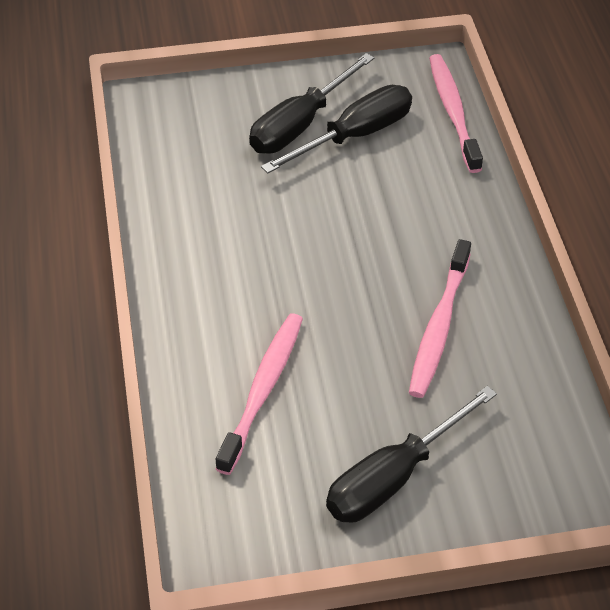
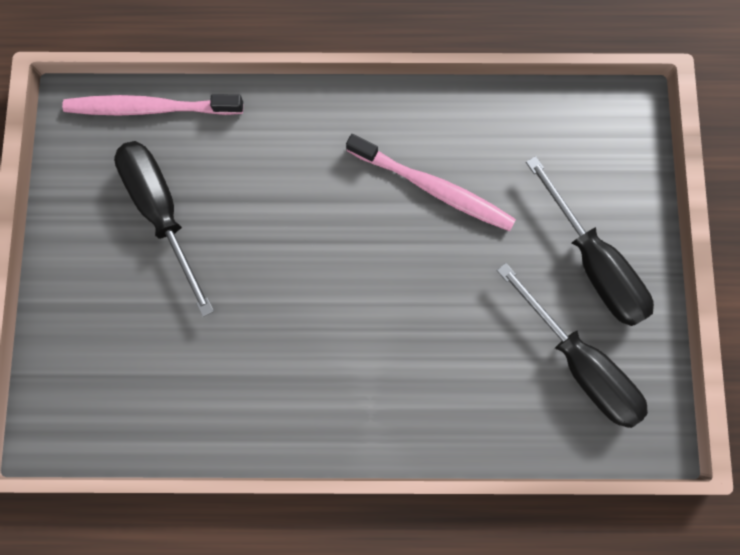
camera: 80 degrees left, 30 degrees up
pink toothbrush [216,313,303,475] -> none
black screwdriver [249,53,374,154] -> black screwdriver moved to [497,263,648,428]

